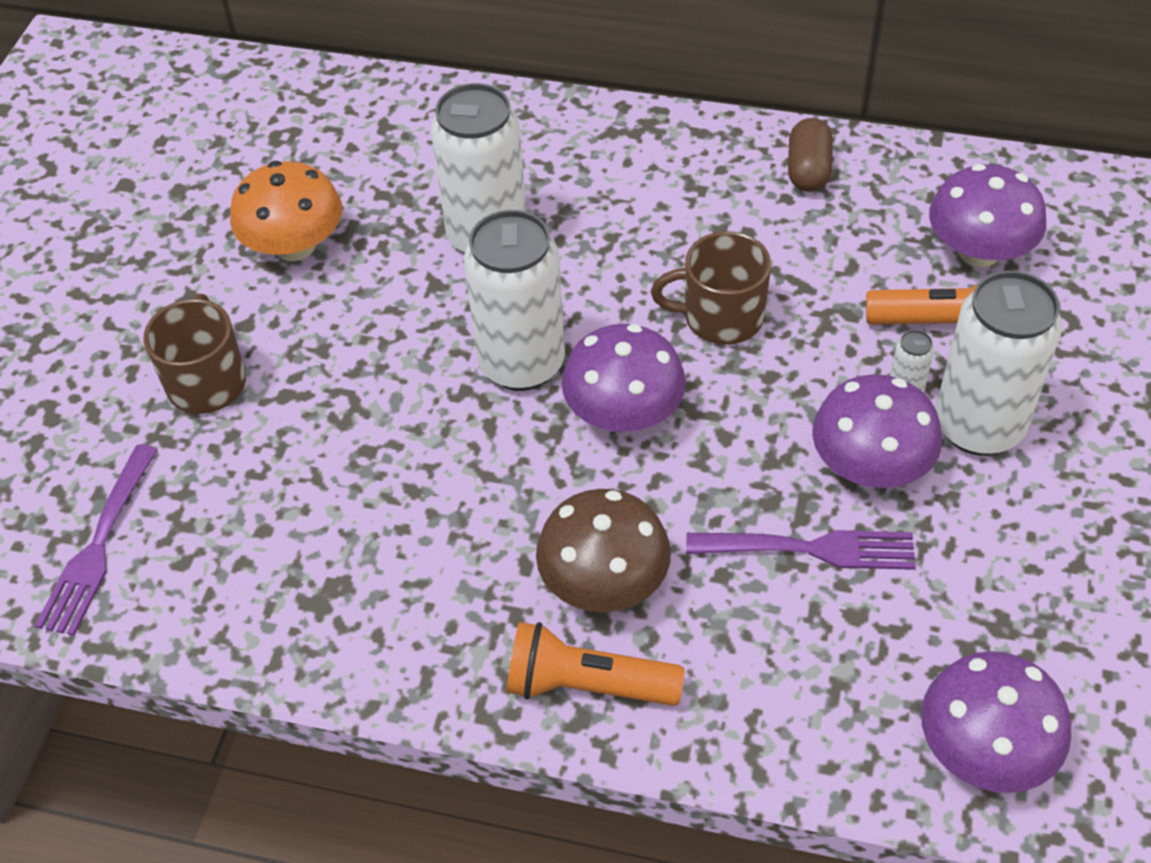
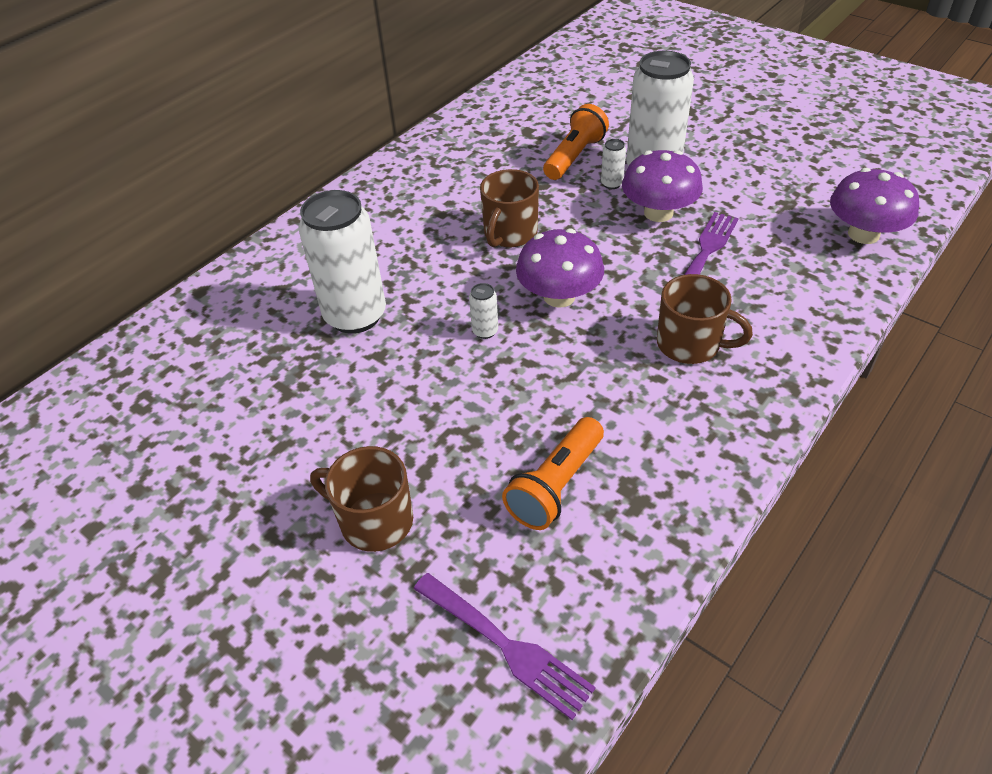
camera: 65 degrees left, 5 degrees down
orange mushroom [230,161,342,261] -> none
white can [464,210,565,391] -> white can [469,283,498,339], size x0.40
orange flashlight [507,622,685,706] -> orange flashlight moved to [502,417,604,530]
brown mushroom [536,489,671,612] -> brown mug [657,274,753,364]
brown capsule [788,118,833,192] -> none
purple mushroom [929,164,1046,267] -> none

